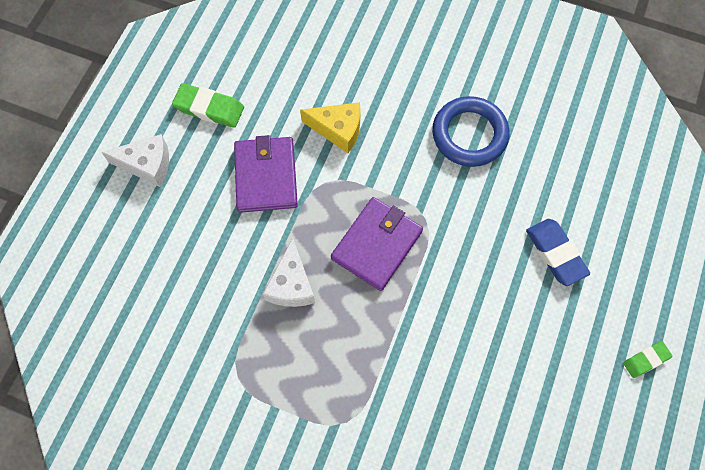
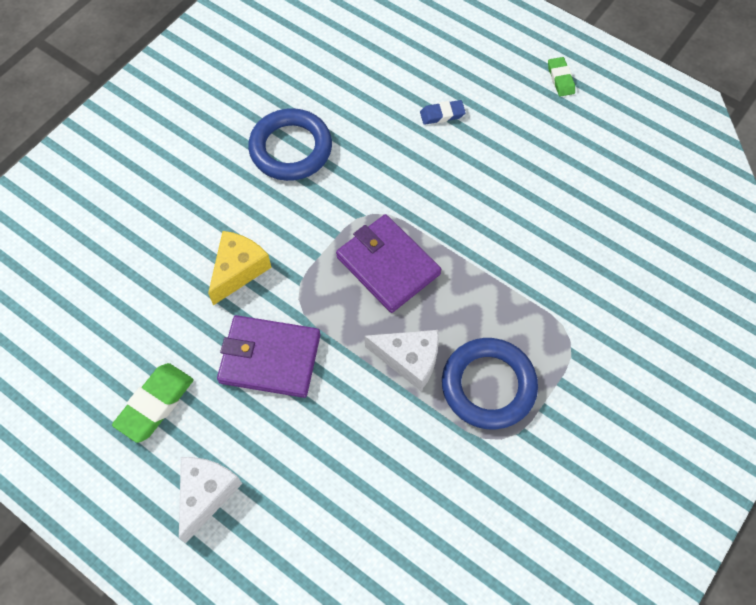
camera: 75 degrees left, 5 degrees down
blue eraser [526,219,590,286] -> blue eraser [420,100,466,125], size x0.60
none -> blue ring [442,338,538,429]

